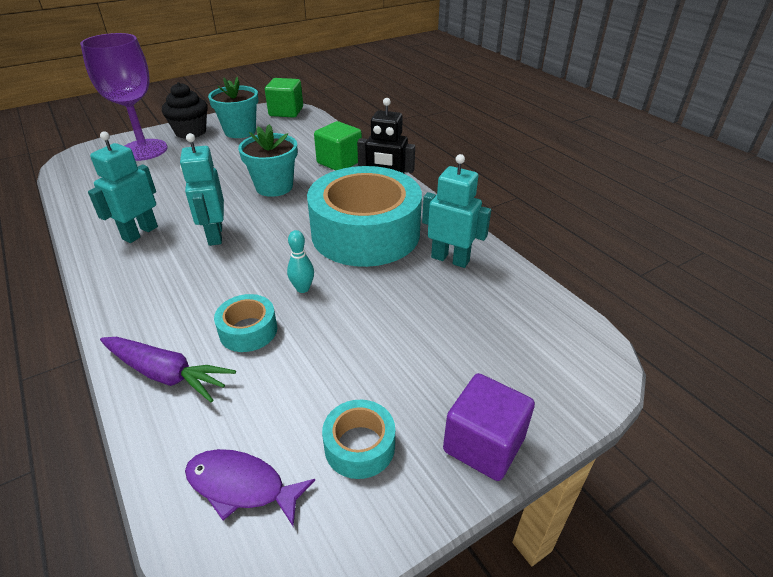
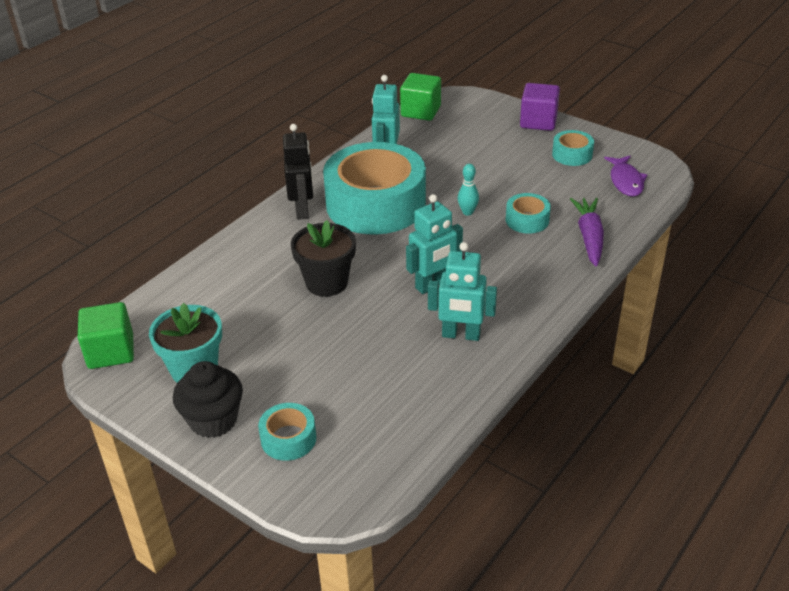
camera: 110 degrees left, 0 degrees up
purple goblet [80,33,168,161] -> turquoise tape [258,403,316,461]
turquoise flower pot [238,124,298,197] -> black flower pot [291,220,356,297]
green cube [314,121,362,171] -> green cube moved to [400,73,441,121]

